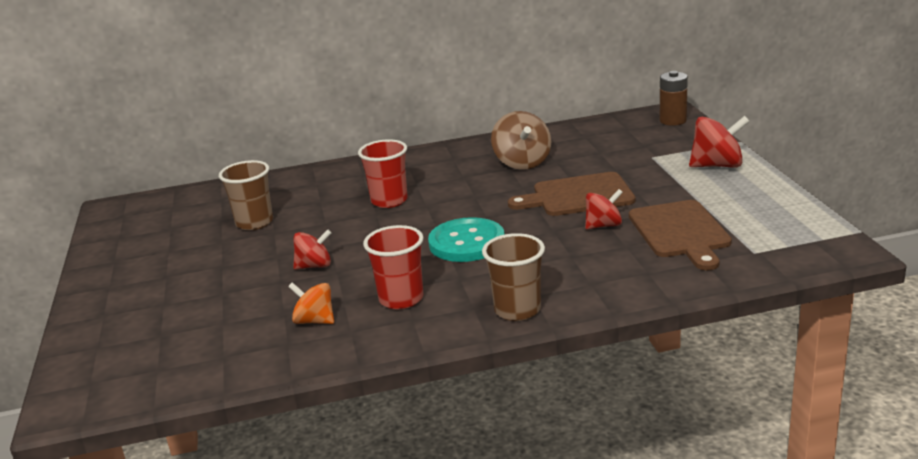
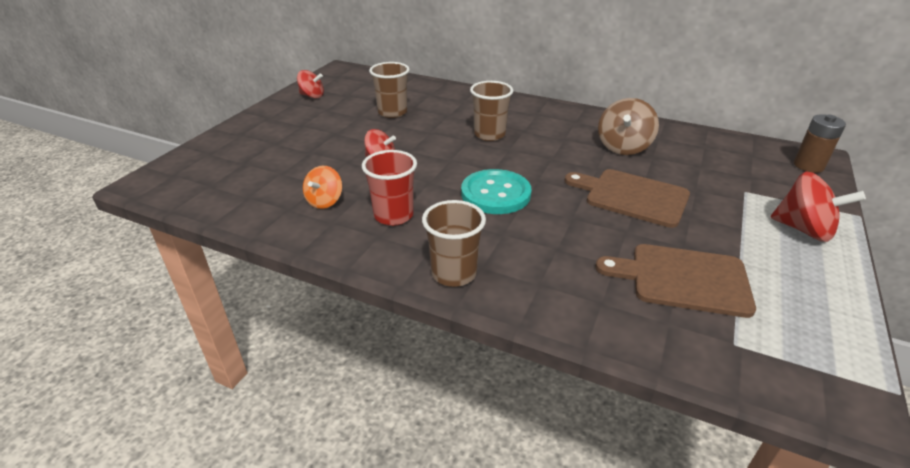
camera: 35 degrees right, 10 degrees up
orange spinning top [288,282,334,324] -> orange spinning top turned 135 degrees counterclockwise [303,166,342,209]
red cup [358,139,408,208] -> brown cup [470,81,513,141]
red spinning top [585,189,623,229] -> red spinning top moved to [297,70,324,99]
brown cutting board [629,200,732,270] -> brown cutting board turned 75 degrees clockwise [595,244,756,318]

